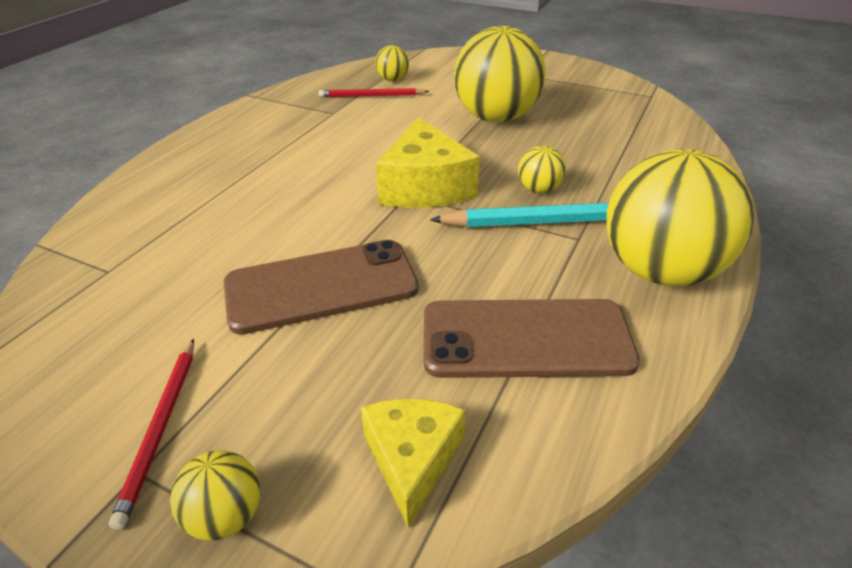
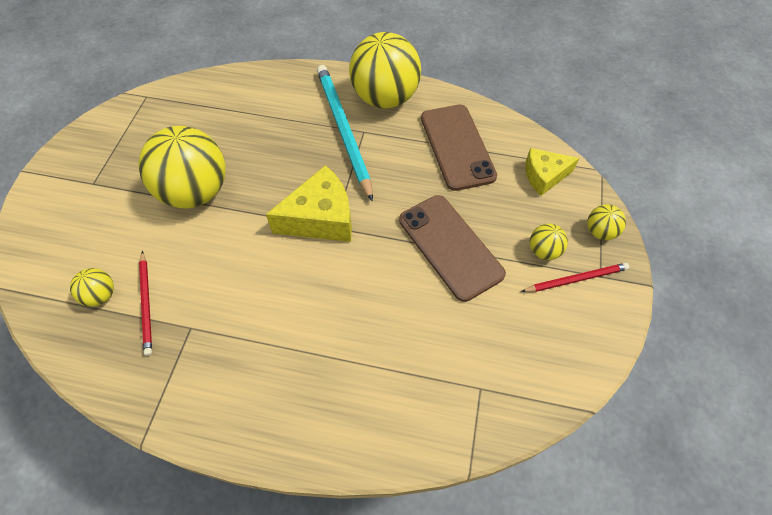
camera: 105 degrees left, 20 degrees up
yellow ball [518,146,566,194] -> yellow ball moved to [530,224,568,260]

